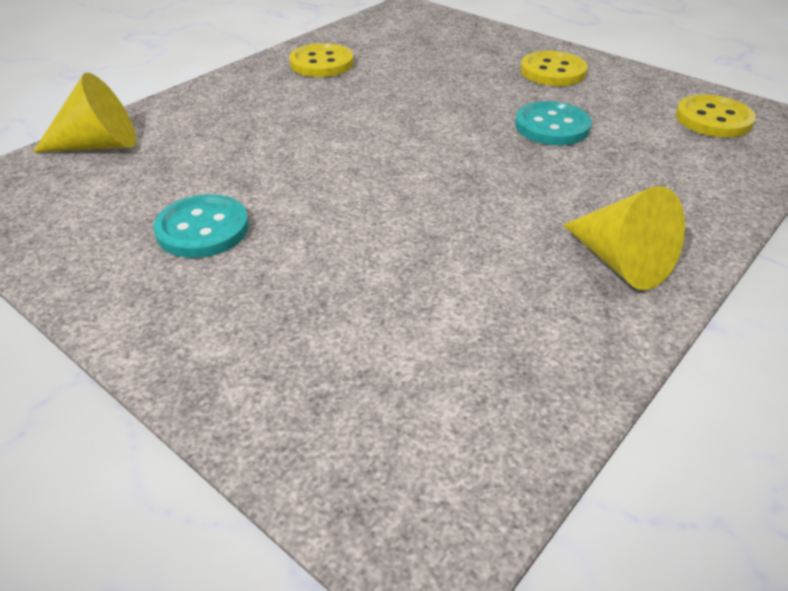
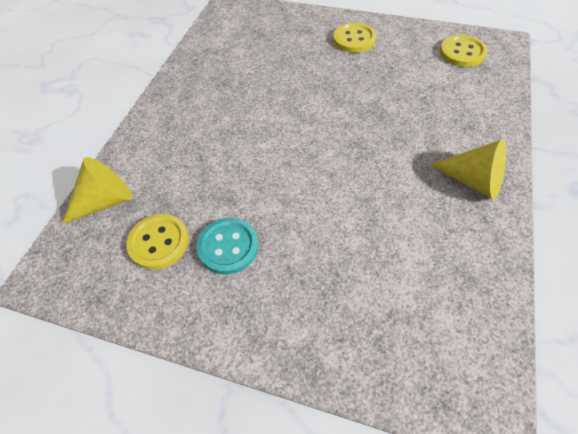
camera: 20 degrees left, 15 degrees up
yellow button [289,43,353,77] -> yellow button moved to [126,214,189,270]
turquoise button [515,101,592,145] -> none

